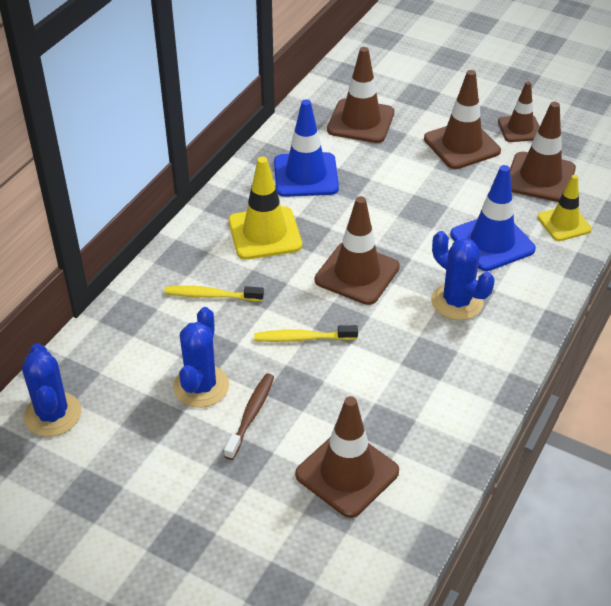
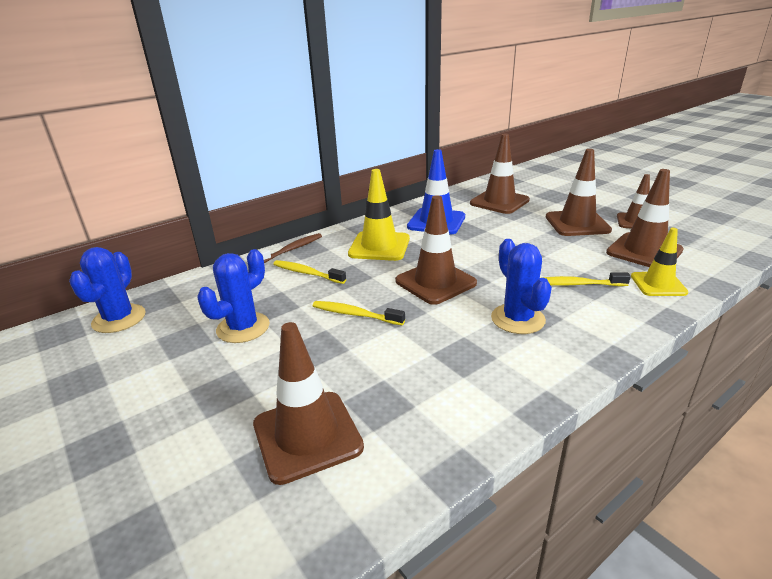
camera: 25 degrees right, 15 degrees down
brown toothbrush [224,374,274,460] -> brown toothbrush moved to [260,233,322,263]
blue traffic cone [450,165,536,271] -> yellow toothbrush [542,272,631,286]

